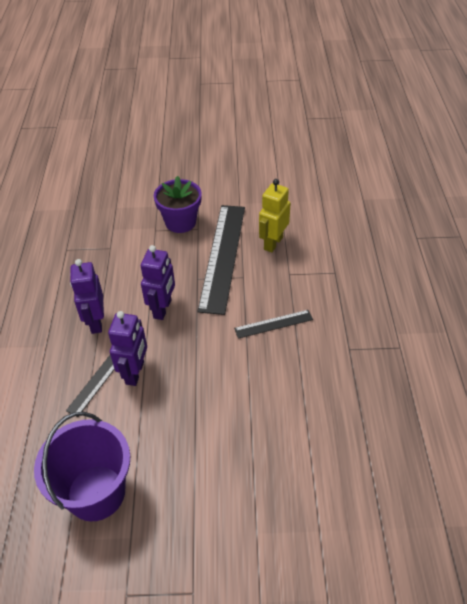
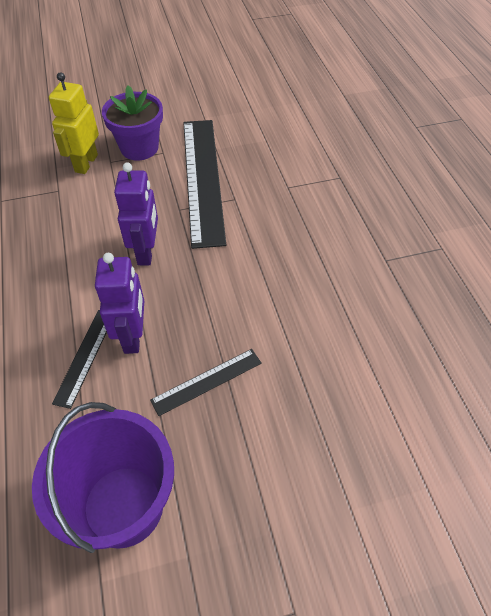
camera: 15 degrees left, 5 degrees up
purple robot [70,259,104,334] -> none
black ruler [234,310,313,339] -> black ruler moved to [150,349,262,416]
yellow robot [259,179,291,253] -> yellow robot moved to [49,72,99,174]

